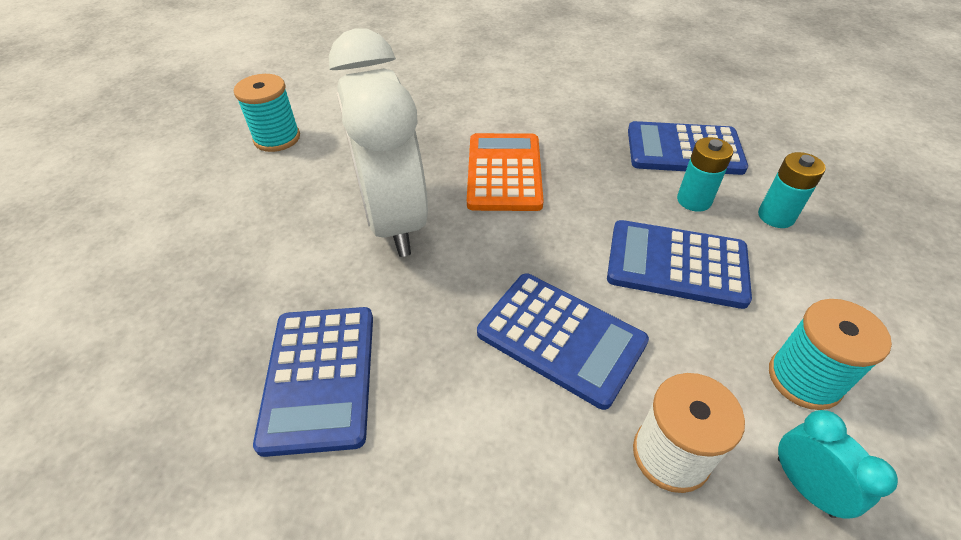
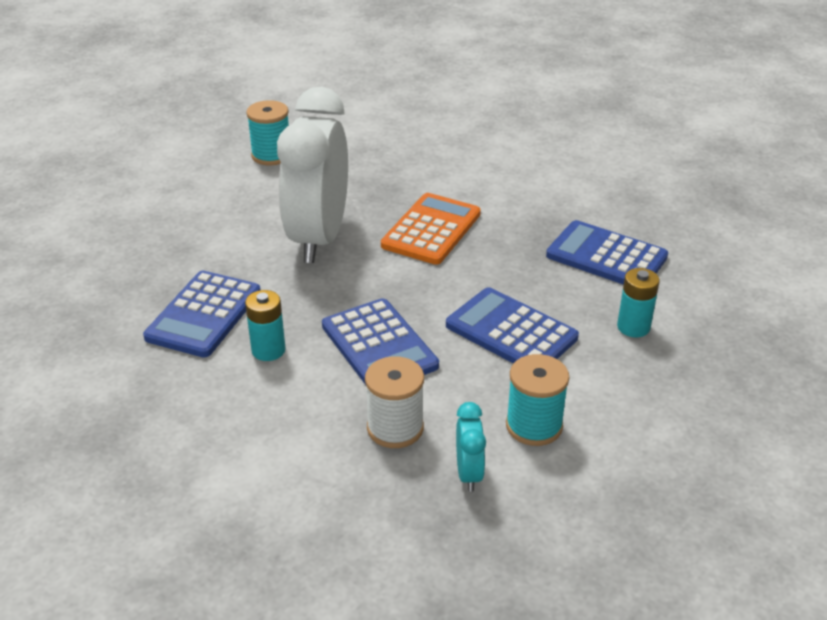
camera: 25 degrees right, 10 degrees down
turquoise battery [677,137,733,212] -> turquoise battery moved to [245,290,286,361]

